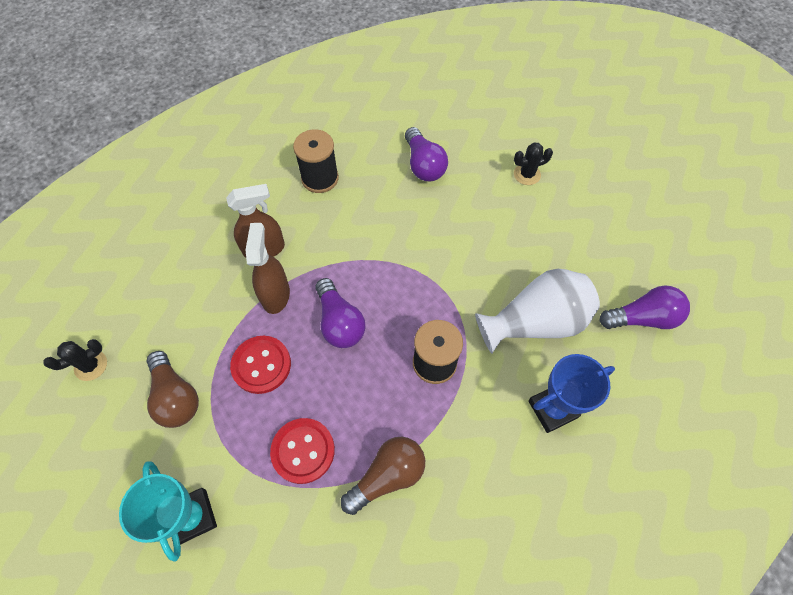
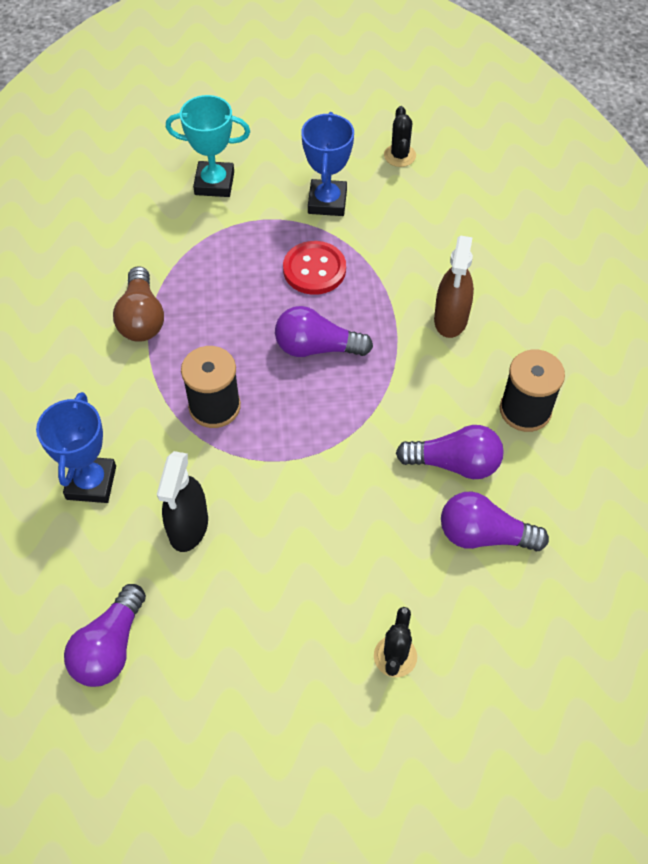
camera: 120 degrees right, 5 degrees down
brown light bulb [146,351,199,428] -> blue trophy [301,112,354,216]
brown spray bottle [246,223,290,314] -> none
red button [270,418,335,484] -> none
white vase [475,269,600,353] -> black spray bottle [157,451,208,552]
none -> purple light bulb [396,425,504,479]

